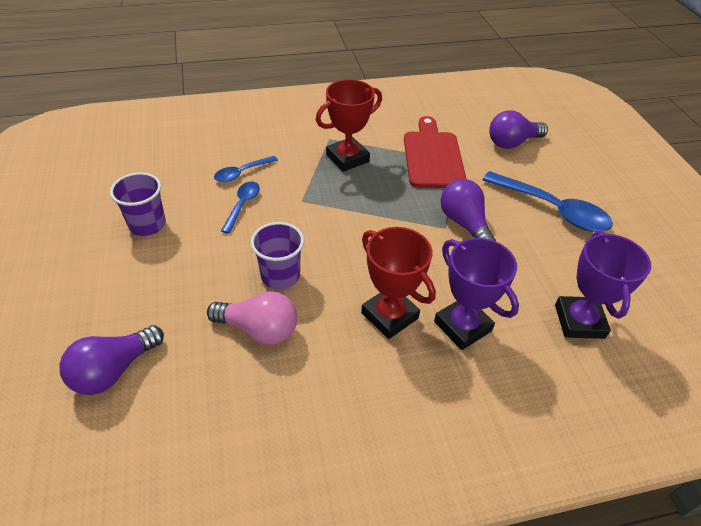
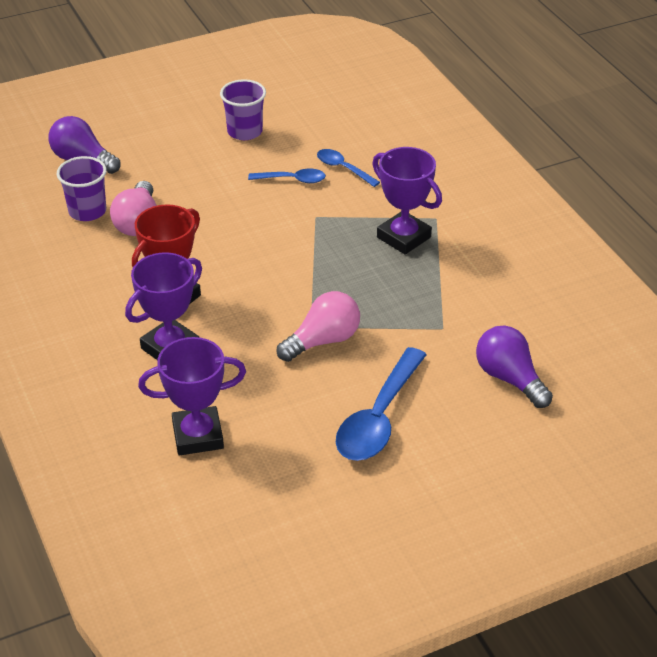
camera: 80 degrees right, 5 degrees down
purple cup [251,222,304,290] -> purple cup moved to [56,156,107,221]
red trophy [316,79,382,172] -> purple trophy [372,147,442,255]
red cutting board [404,116,466,188] -> none
purple light bulb [441,179,496,241] -> pink light bulb [277,291,360,362]

